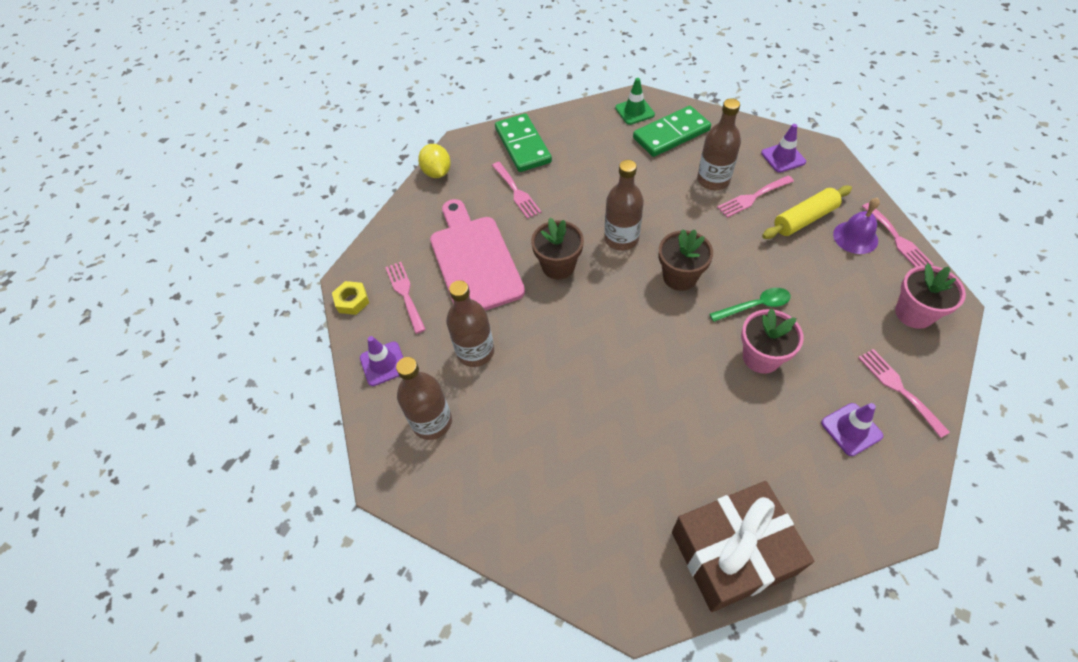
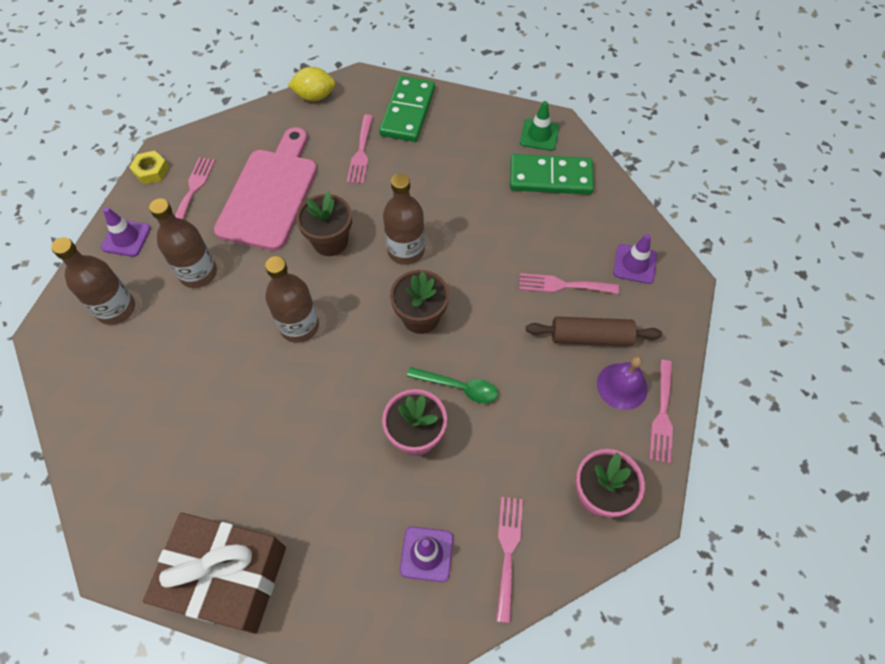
camera: 30 degrees right, 5 degrees up
yellow lemon [418,144,451,178] -> yellow lemon turned 75 degrees clockwise [288,67,335,101]
brown bottle [697,98,741,190] -> brown bottle moved to [265,256,319,343]
yellow rolling pin [762,186,852,239] -> brown rolling pin [526,316,662,346]

